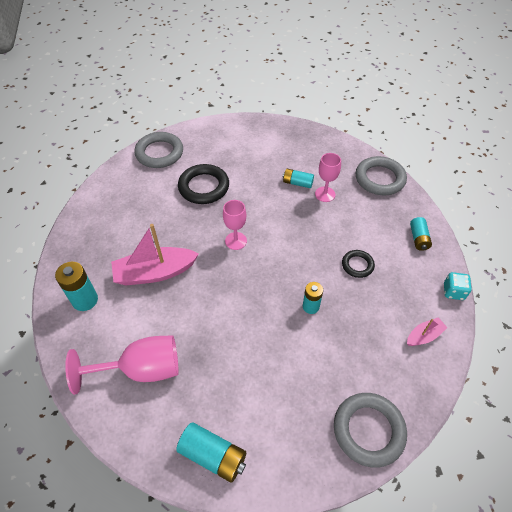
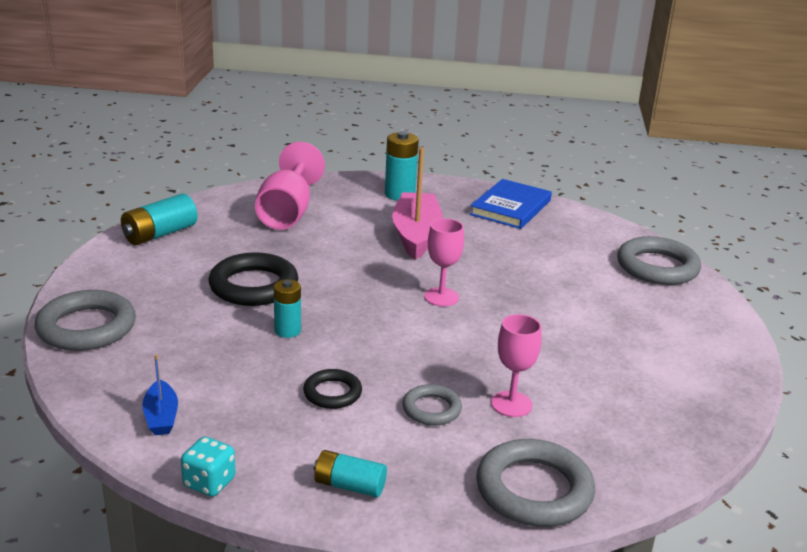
camera: 105 degrees right, 25 degrees down
black ring [178,164,229,204] -> black ring moved to [209,252,298,306]
turquoise battery [282,169,314,188] -> none
pink boat [407,317,448,346] -> blue boat [142,354,178,435]
none -> grey ring [403,384,462,425]
none -> blue book [470,179,552,229]

